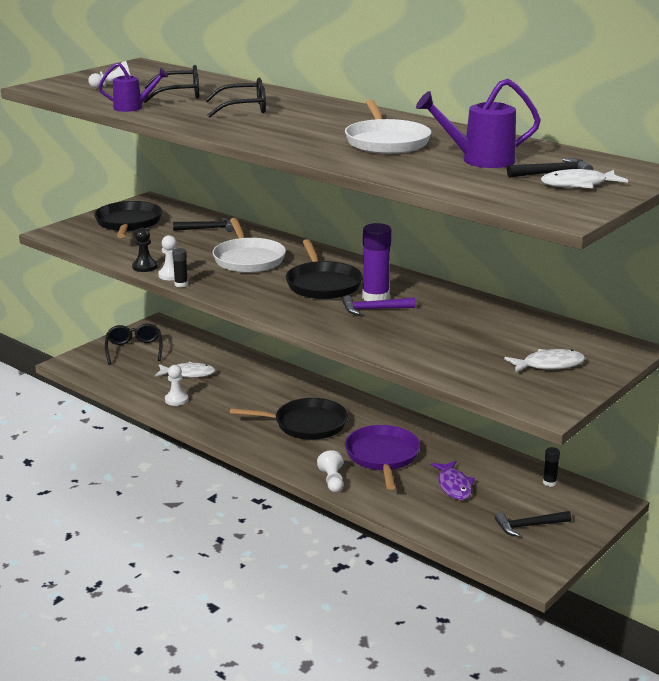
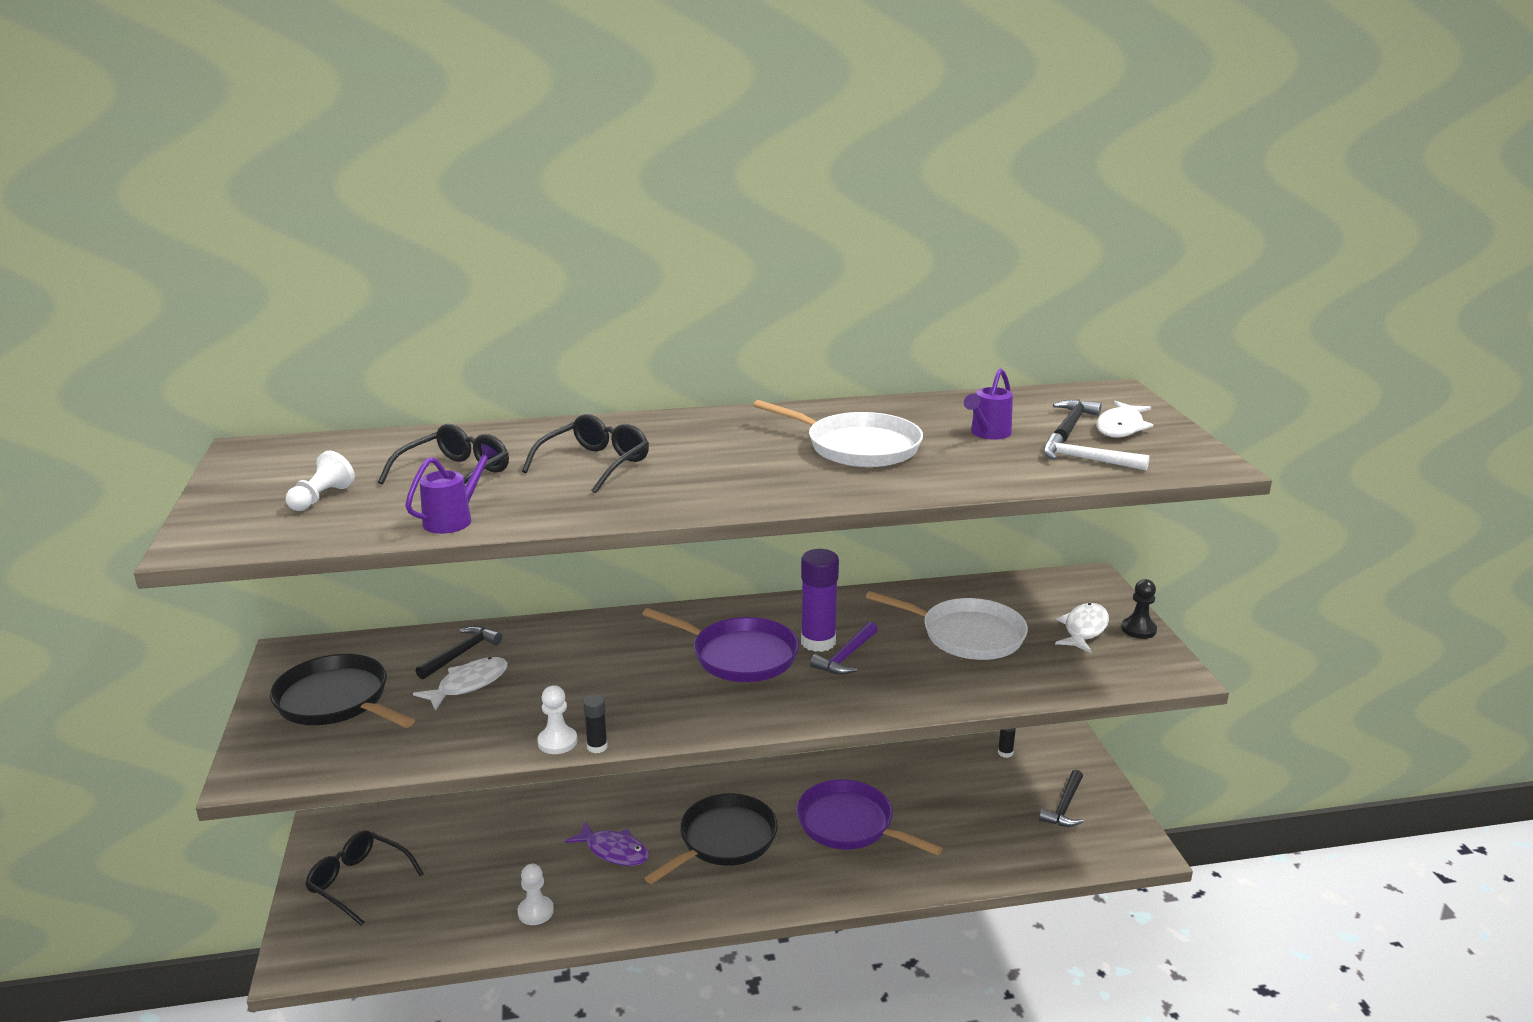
camera: 50 degrees left, 0 degrees up
black pawn [132,228,157,272] -> black pawn moved to [1121,579,1157,639]
white fish [155,362,216,378] -> white fish moved to [413,657,508,711]
white pan [212,218,286,273] -> white pan moved to [866,591,1028,660]
black pan [286,239,363,299] -> purple pan [643,608,799,682]
white pawn [317,450,343,492] -> none
purple watering can [416,79,541,168] -> purple watering can [964,368,1013,440], size x0.64
purple fish [431,461,475,500] -> purple fish moved to [565,821,649,866]
none -> white hammer [1043,433,1150,471]

